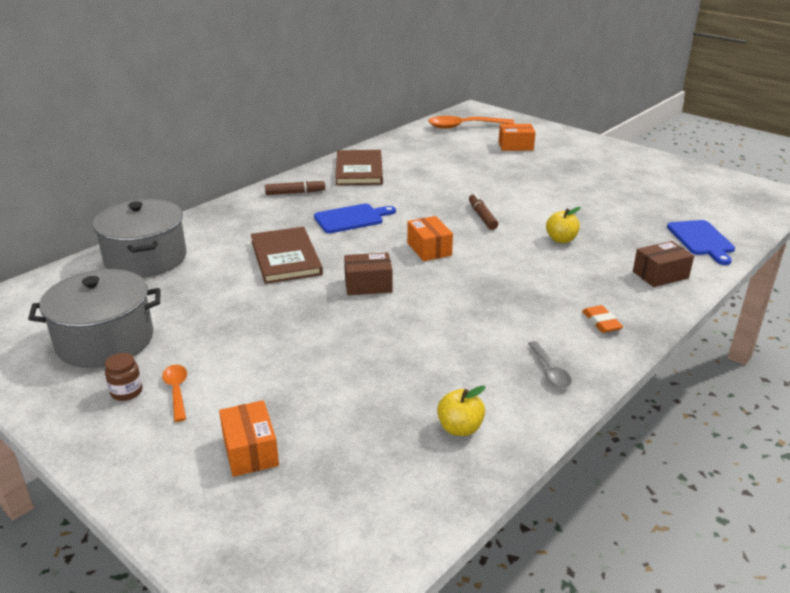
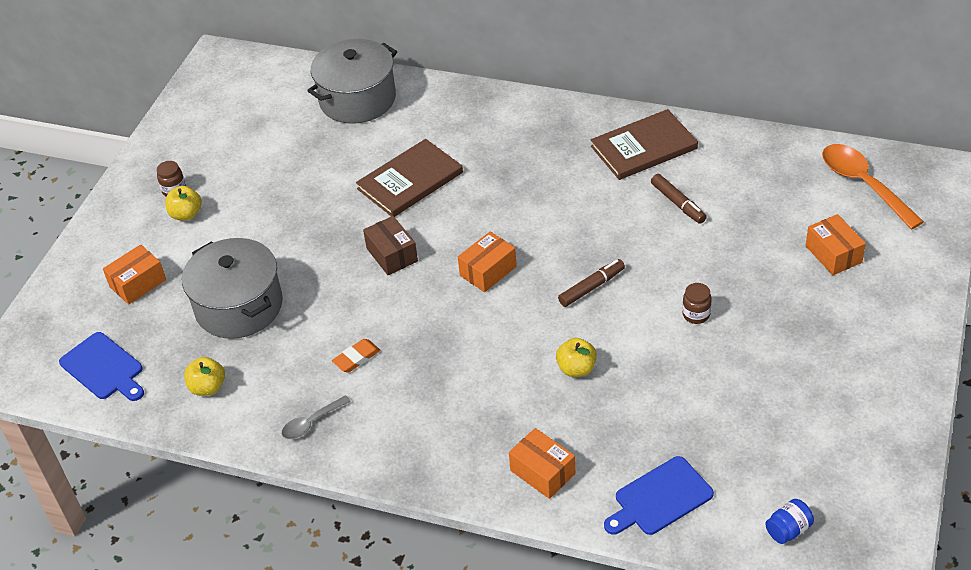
camera: 70 degrees right, 15 degrees up
grey pot [28,269,160,368] -> grey pot moved to [182,238,283,339]
orange spoon [162,365,187,422] -> yellow apple [165,186,202,220]
brown marker [265,179,325,195] -> brown marker moved to [651,174,706,224]
blue cutting board [314,204,396,233] -> blue cutting board moved to [59,332,144,401]
orange eraser [582,305,623,333] -> orange eraser moved to [332,339,381,373]
brown box [633,241,694,287] -> orange box [509,428,576,499]
none -> brown jar [682,283,712,324]
none -> blue jar [765,499,814,544]

